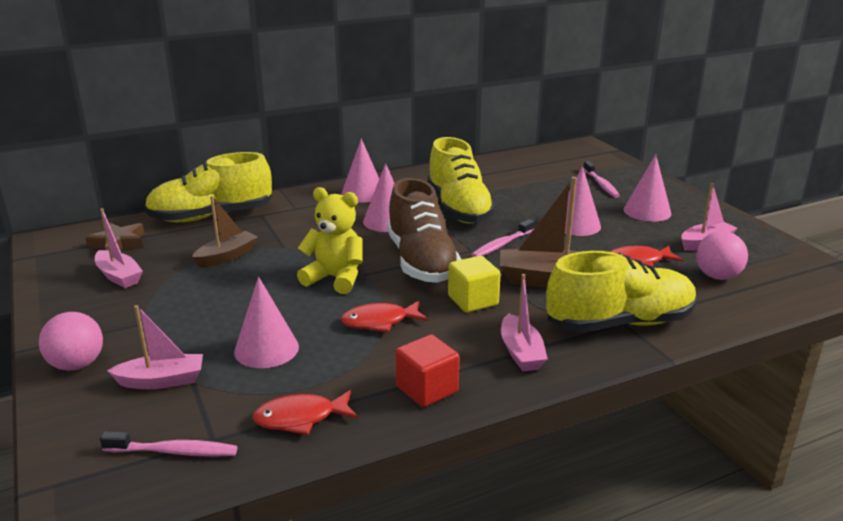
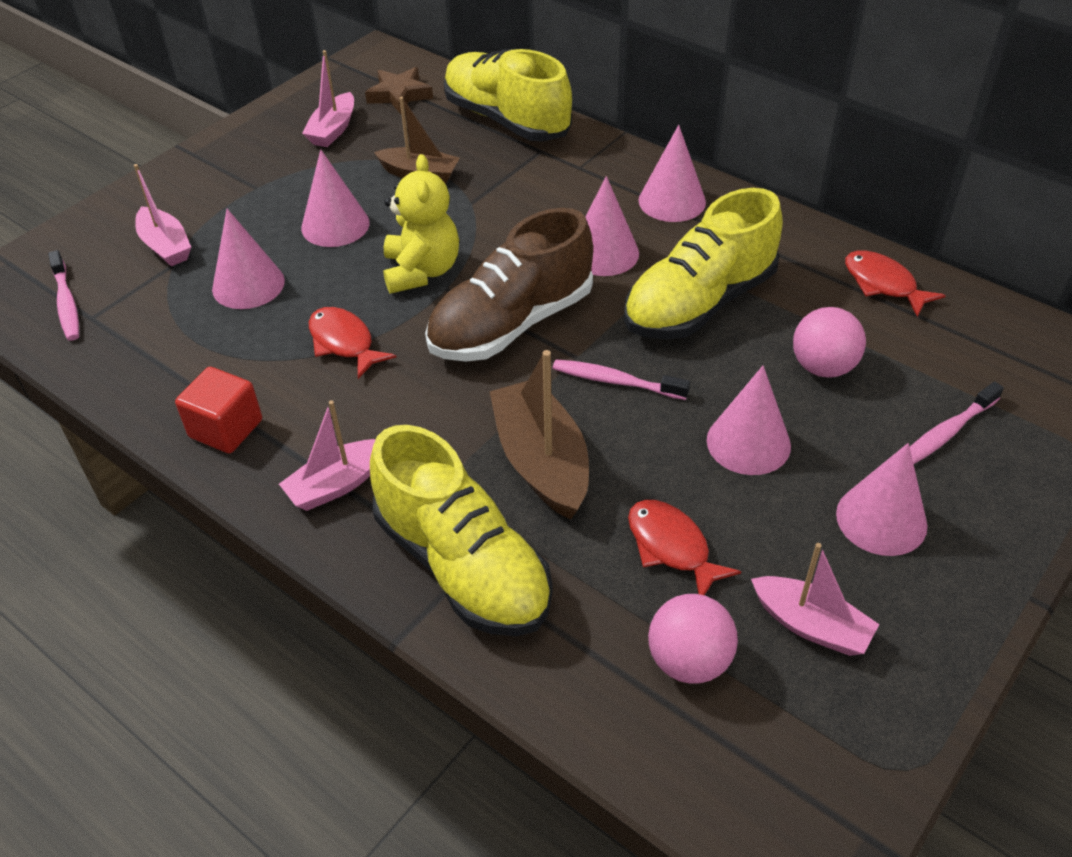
camera: 65 degrees right, 20 degrees up
pink ball [39,312,103,371] -> pink ball moved to [793,307,866,378]
red fish [252,390,358,435] -> red fish moved to [845,250,946,317]
yellow cube [448,256,501,312] -> none
none -> pink cone [301,150,370,247]

